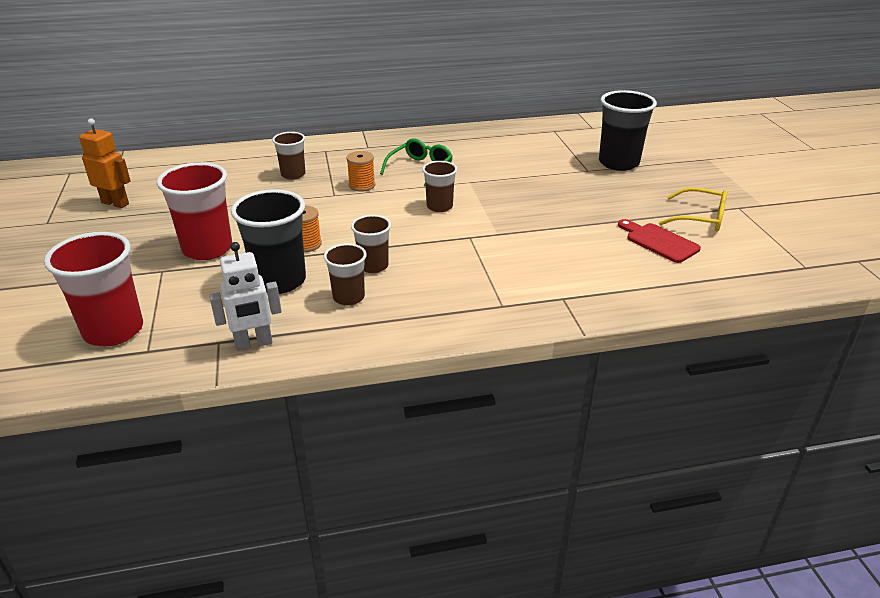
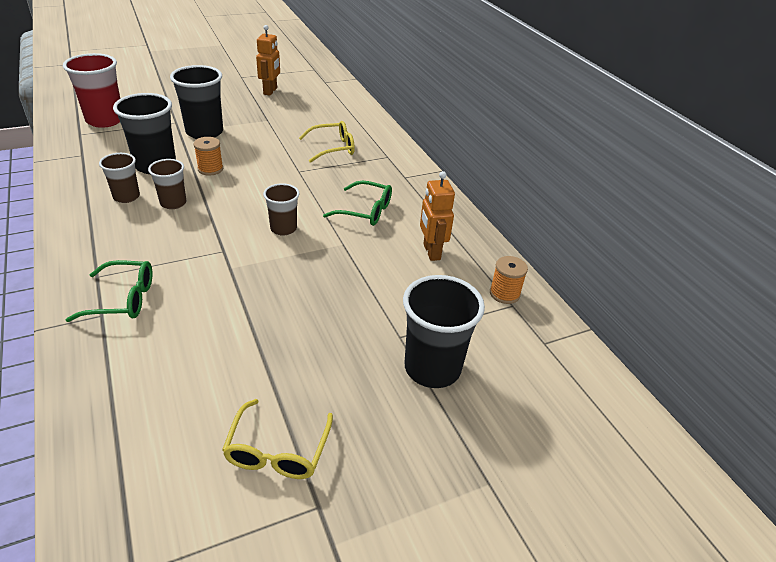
camera: 75 degrees right, 5 degrees up
red cup [157,162,232,260] -> black cup [170,65,223,139]
white robot [209,242,282,351] -> none
brown cup [272,132,305,180] -> yellow glasses [299,121,355,163]
orange spool [346,151,375,192] -> orange spool moved to [490,256,528,304]
red cutting board [618,219,701,263] -> none
none -> green glasses [66,260,153,322]
none -> orange robot [420,171,455,261]

